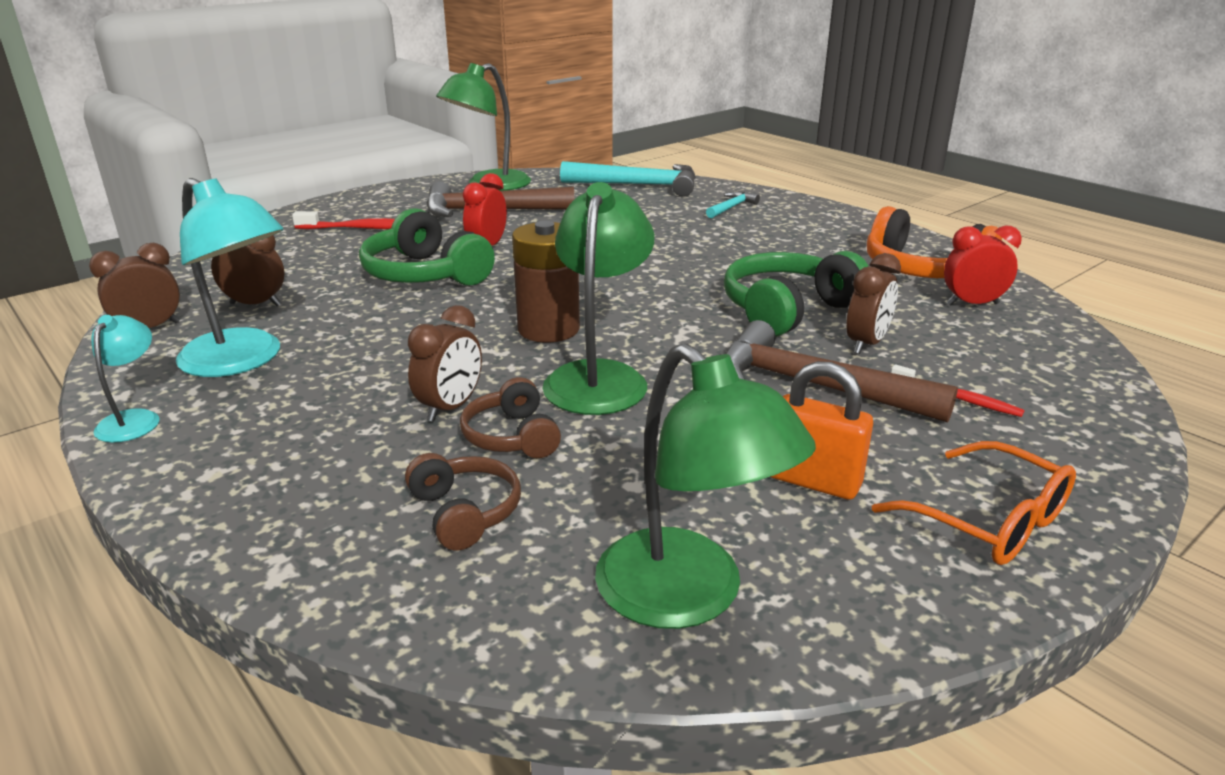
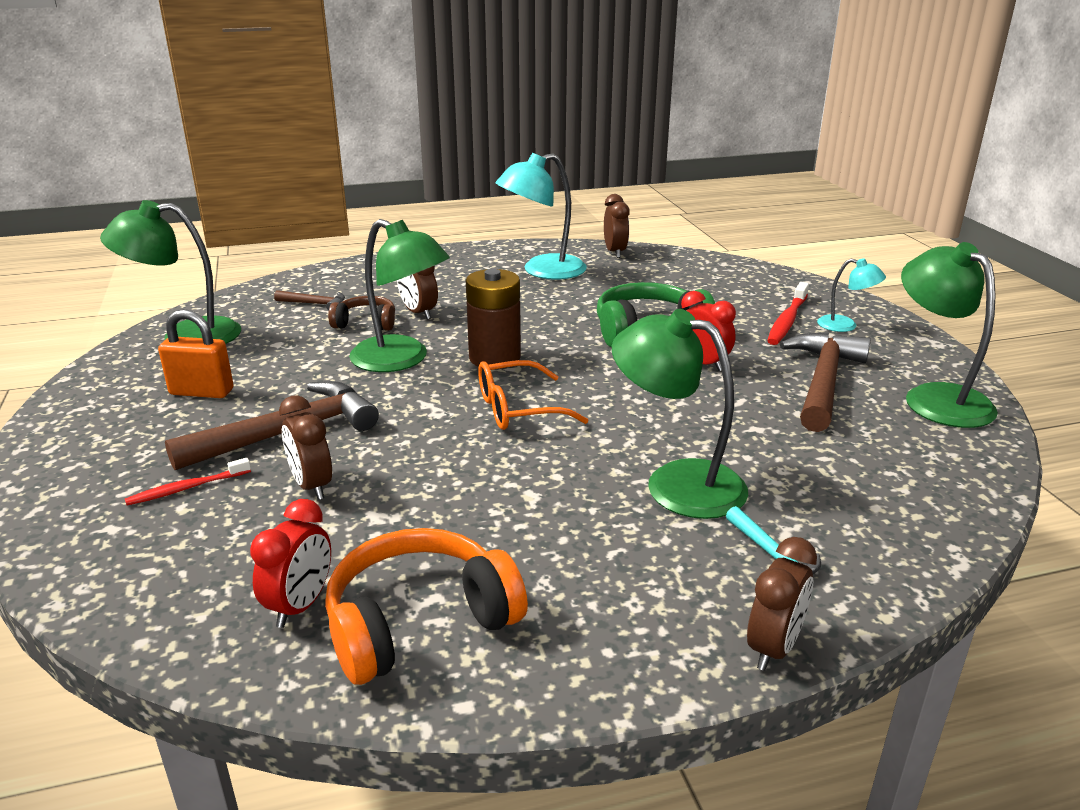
camera: 115 degrees right, 0 degrees up
turquoise lamp [91,315,160,443] -> turquoise lamp moved to [817,258,886,332]
brown clock [211,235,284,306] -> brown clock moved to [747,537,817,671]
brown headphones [405,453,521,550] -> brown hammer [274,290,345,311]
turquoise hammer [560,161,696,197] -> none
green headphones [724,251,868,337] -> none
orange padlock [770,361,873,500] -> orange padlock turned 45 degrees clockwise [158,309,234,398]
orange glasses [872,441,1076,565] -> orange glasses moved to [478,360,588,430]
none -> green lamp [612,309,748,519]

